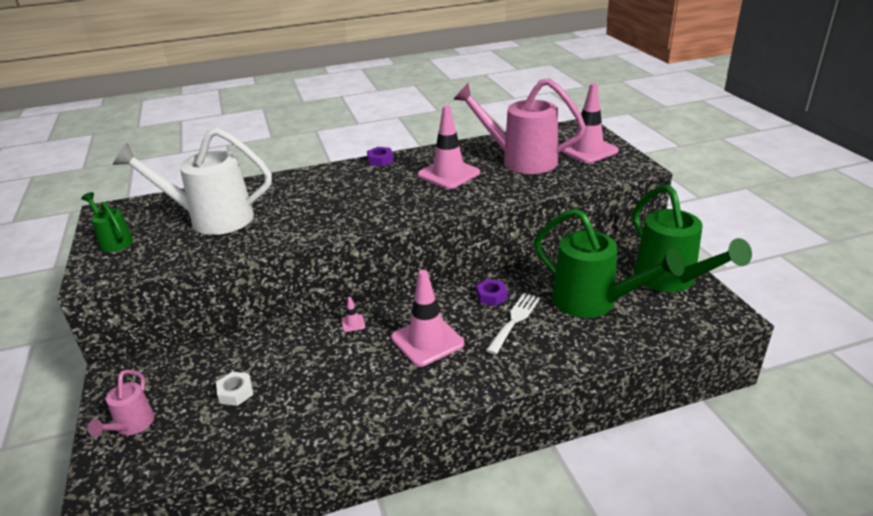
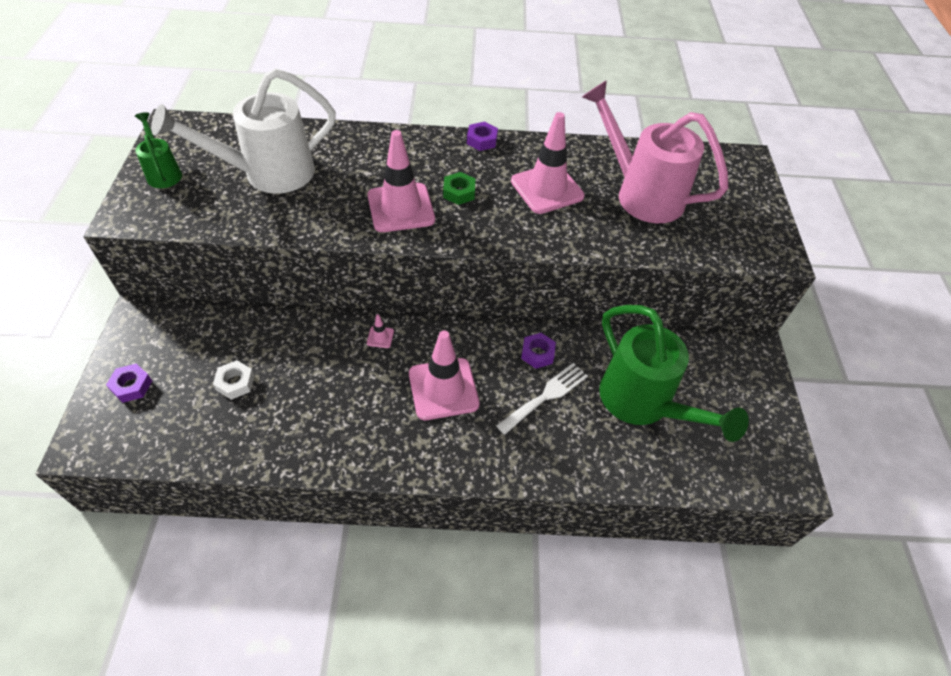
camera: 15 degrees right, 20 degrees up
pink watering can [87,370,155,436] -> purple nut [106,363,152,403]
white watering can [113,128,272,235] -> white watering can turned 45 degrees counterclockwise [151,68,336,194]
pink traffic cone [558,83,619,163] -> pink traffic cone moved to [368,130,435,232]
green watering can [632,184,752,292] -> none
none -> green nut [443,172,475,205]

